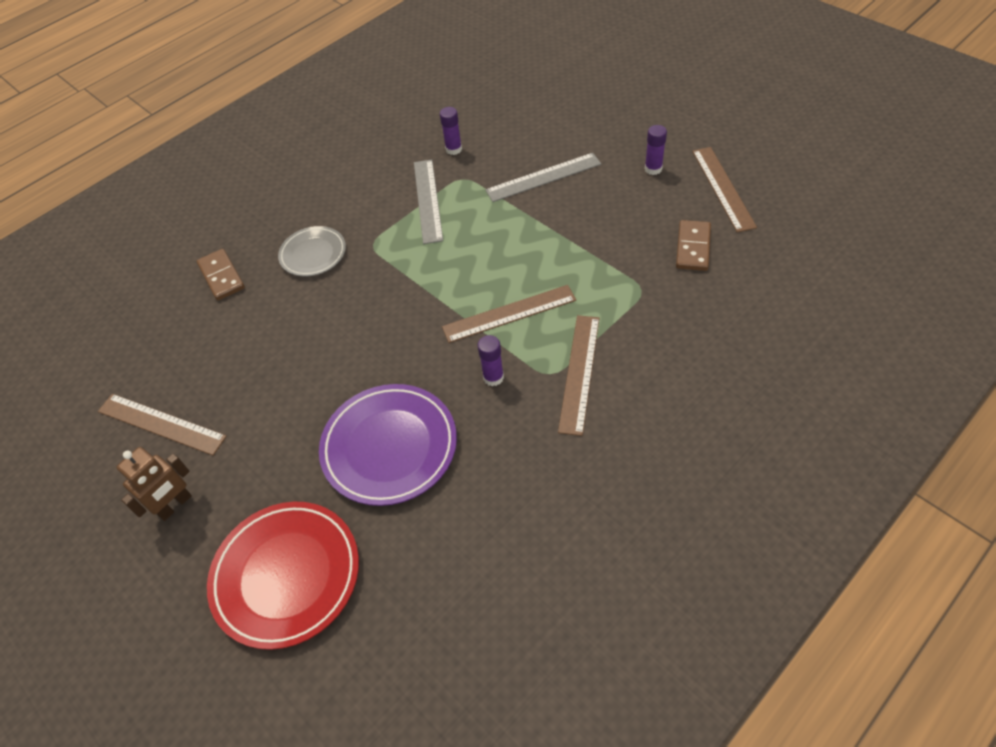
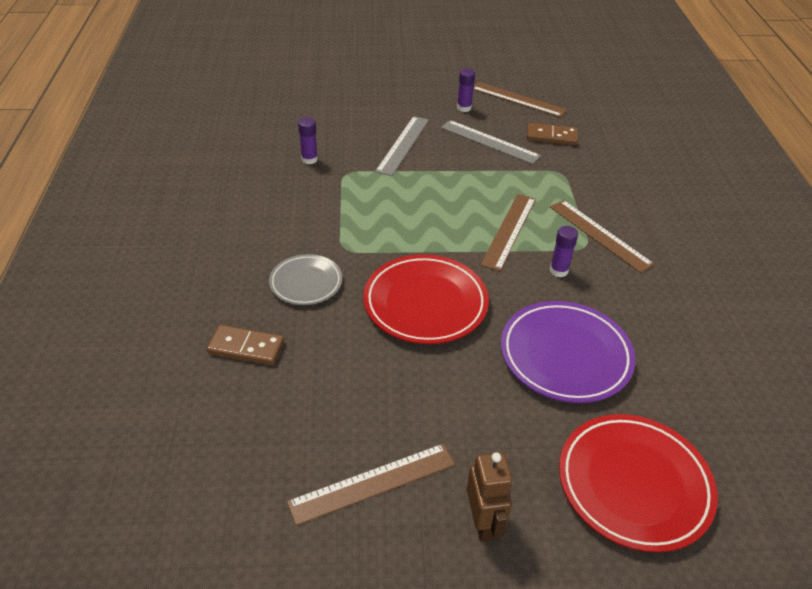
camera: 55 degrees left, 10 degrees down
grey ruler [414,159,443,244] -> grey ruler moved to [441,120,541,164]
brown domino [676,220,711,271] -> brown domino turned 45 degrees counterclockwise [527,123,578,145]
none -> red plate [363,254,489,344]

